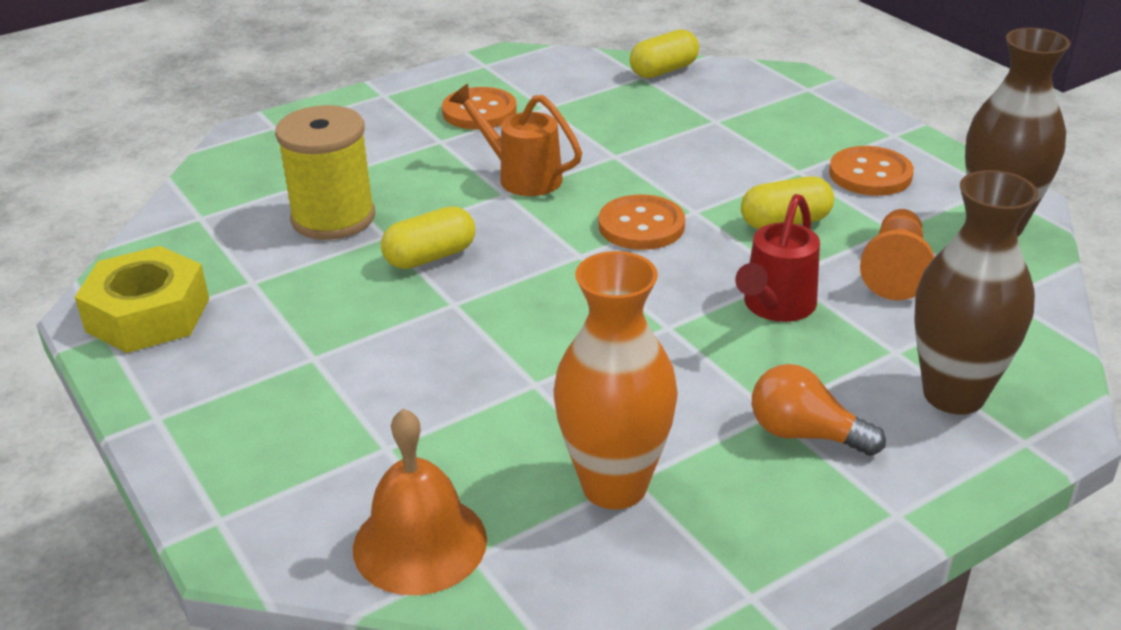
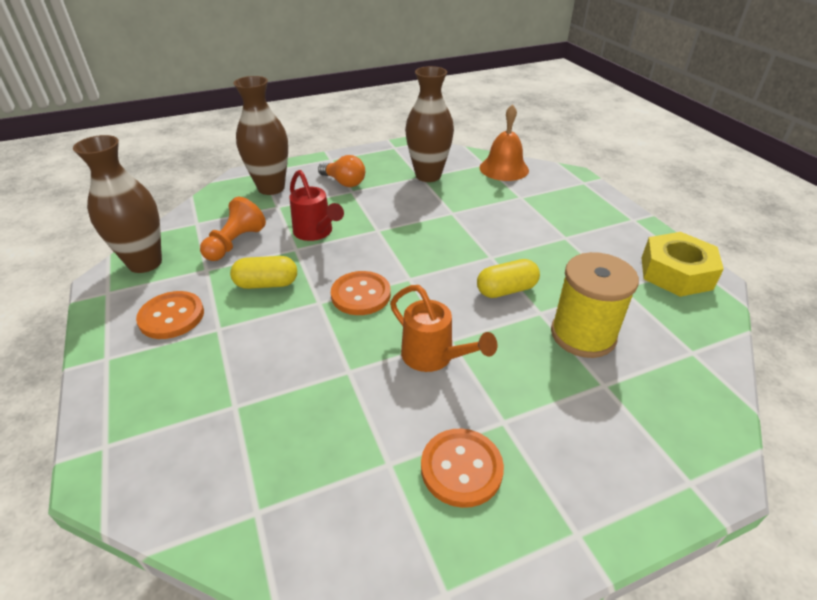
camera: 170 degrees left, 5 degrees up
orange vase [554,251,678,509] -> brown vase [405,66,454,182]
yellow capsule [630,29,699,78] -> none
red watering can [735,194,820,322] -> red watering can turned 105 degrees clockwise [289,170,344,241]

